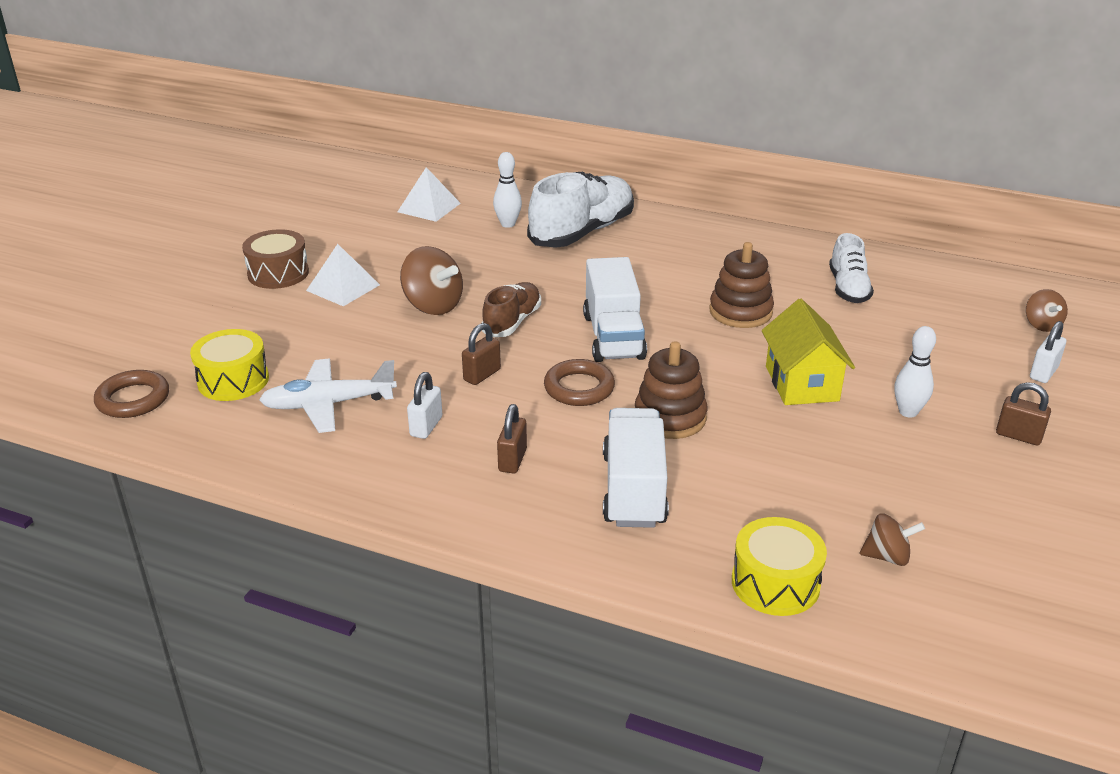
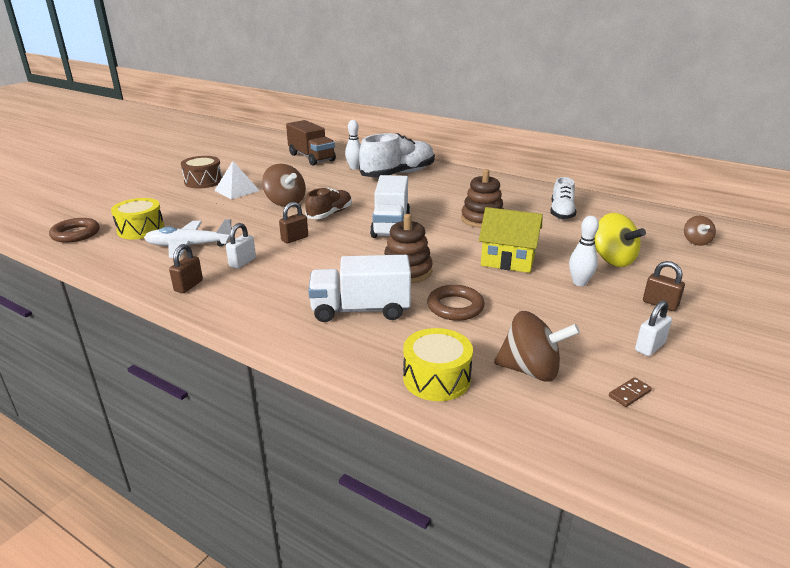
camera: 10 degrees right, 5 degrees down
white pyramid [398,167,461,222] -> brown truck [286,120,336,166]
brown padlock [497,404,527,474] -> brown padlock moved to [169,244,203,293]
brown ring [544,359,615,406] -> brown ring moved to [427,285,485,321]
white truck [603,408,669,528] -> white truck turned 105 degrees counterclockwise [308,255,411,322]
yellow house [762,299,855,405] -> yellow house turned 75 degrees counterclockwise [479,207,543,273]
brown spinning top [860,513,925,566] -> brown spinning top [494,311,580,382], size x1.69
white padlock [1030,321,1066,383] -> white padlock moved to [635,300,672,356]
none -> yellow spinning top [594,213,646,267]
none -> brown domino [609,377,652,407]

